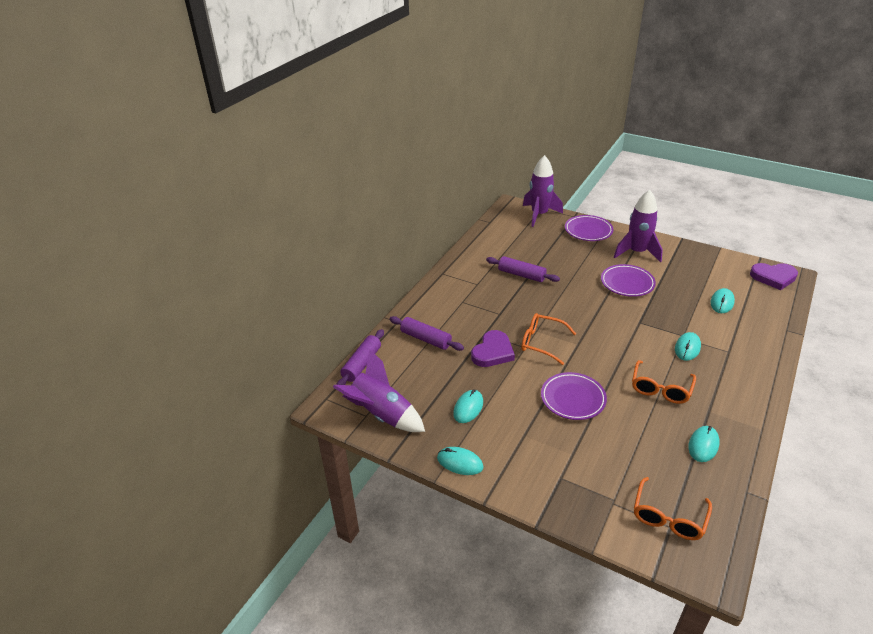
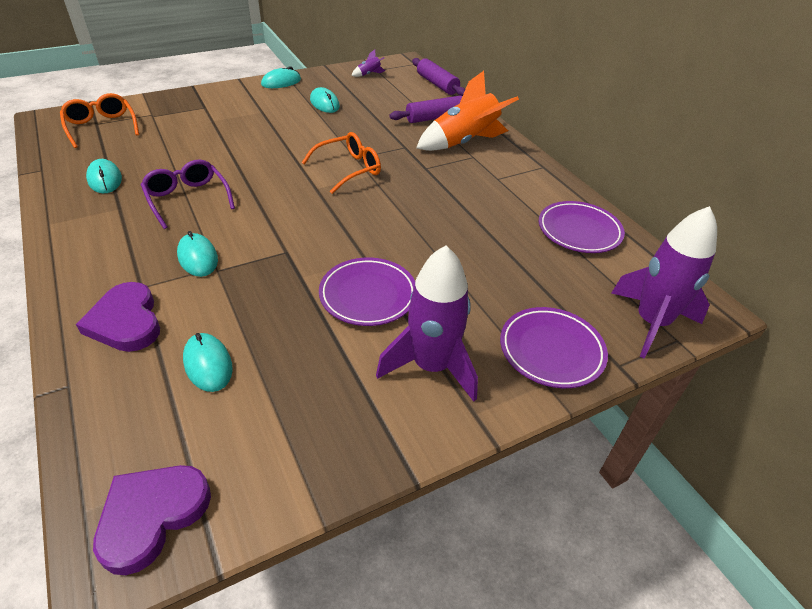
camera: 120 degrees right, 5 degrees up
purple rocket [333,349,425,432] -> purple rocket [351,50,385,77], size x0.42
purple heart [471,330,515,367] -> purple heart moved to [76,282,160,352]
purple rolling pin [486,256,560,282] -> none
purple plate [541,372,607,420] -> purple plate moved to [539,201,625,253]
orange glasses [632,360,696,404] -> purple glasses [141,159,235,229]
none -> orange rocket [416,71,519,151]

